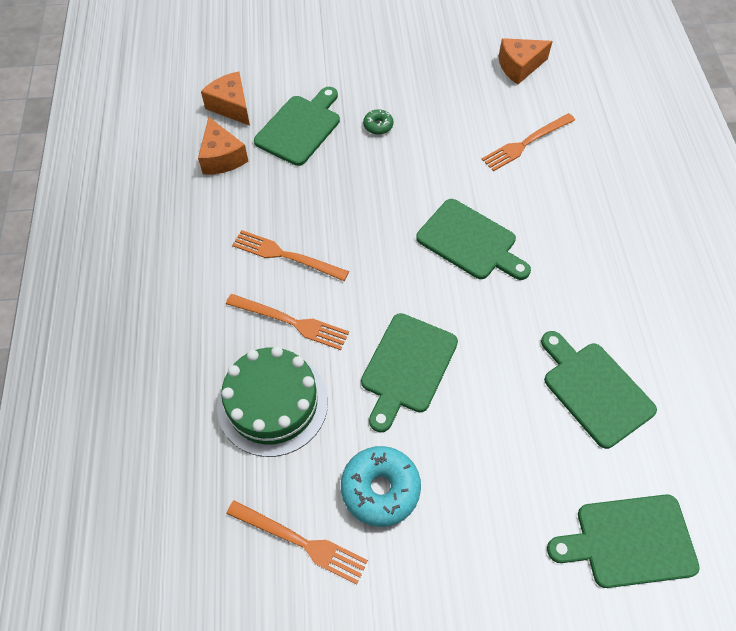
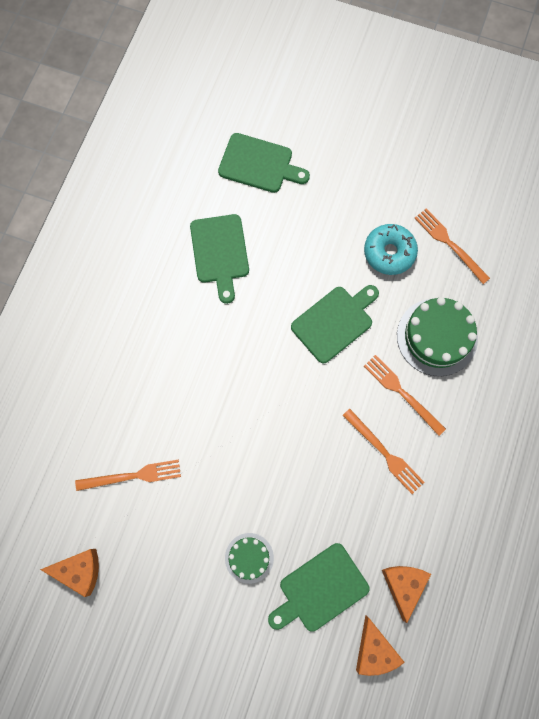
camera: 155 degrees left, 15 degrees up
green donut [363,109,393,135] -> green cake [225,533,274,584]
green cutting board [416,199,531,280] -> none

